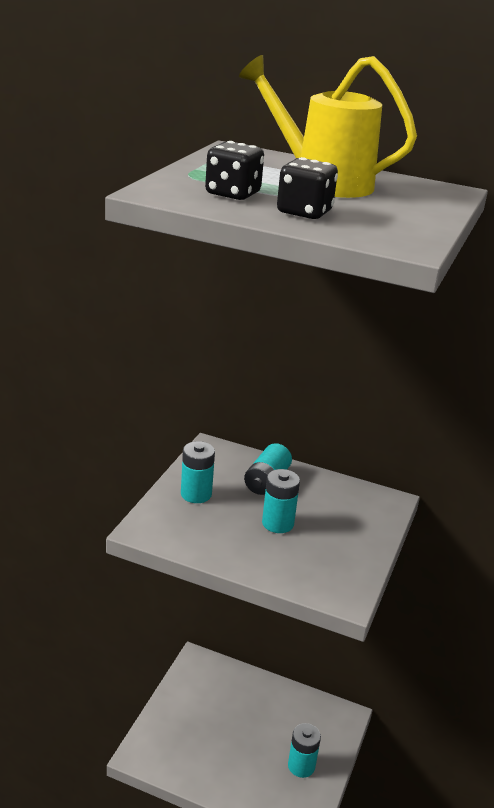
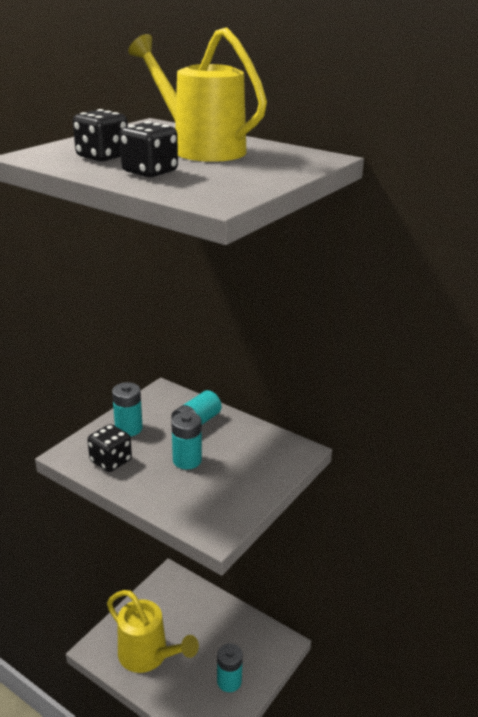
camera: 15 degrees right, 0 degrees up
none -> black dice [88,424,132,472]
none -> yellow watering can [107,590,199,673]

